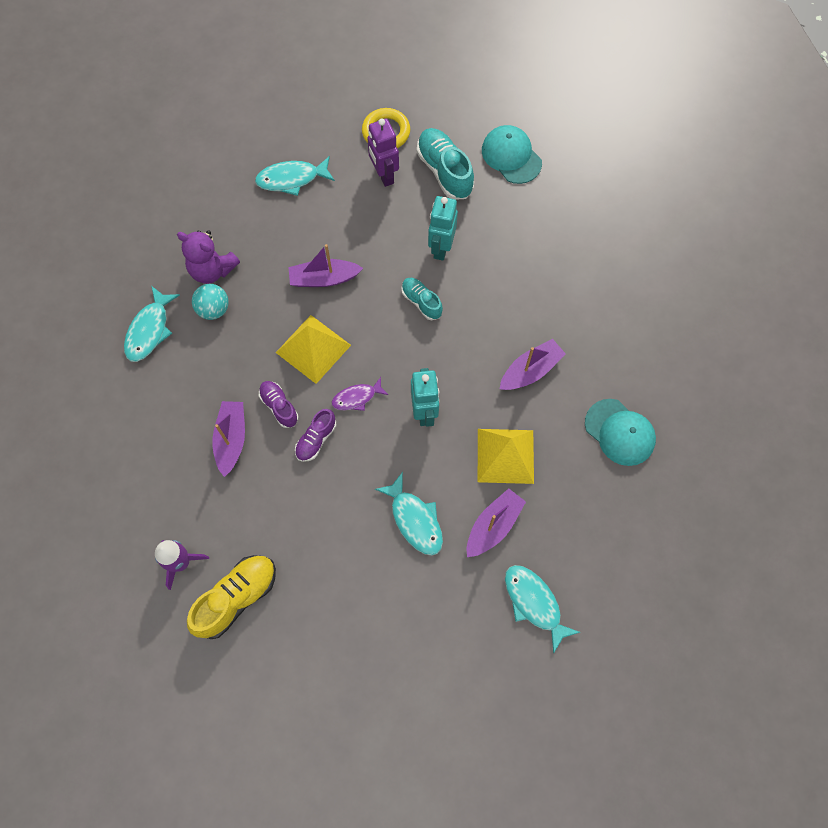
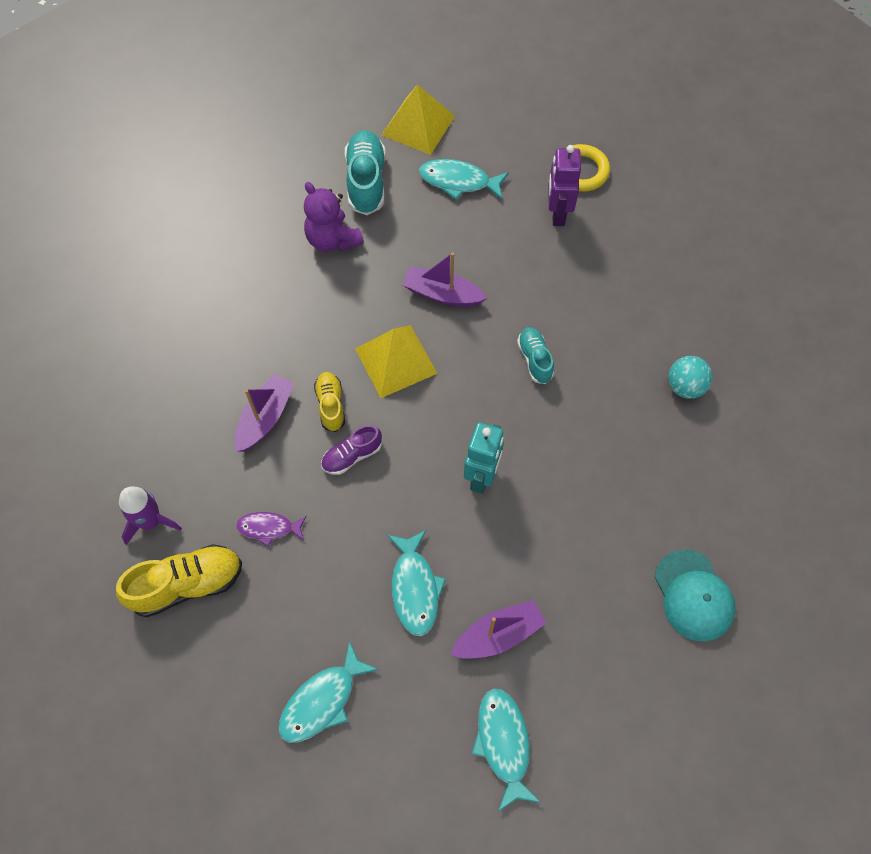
camera: 25 degrees right, 5 degrees down
turquoise fish [124,287,180,362] -> turquoise fish moved to [279,641,379,743]
turquoise ball [192,284,229,320] -> turquoise ball moved to [668,356,713,399]
purple shoe [259,381,298,428] -> yellow shoe [314,372,345,432]
purple fish [332,377,388,411] -> purple fish moved to [236,512,307,547]
turquoise shoe [417,128,474,199] -> turquoise shoe moved to [345,130,386,215]
turquoise robot [428,196,458,261] -> none
yellow pyramid [478,429,534,484] -> yellow pyramid moved to [382,84,455,155]
turquoise cap [482,125,542,184] -> none
purple boat [500,339,566,390] -> none

